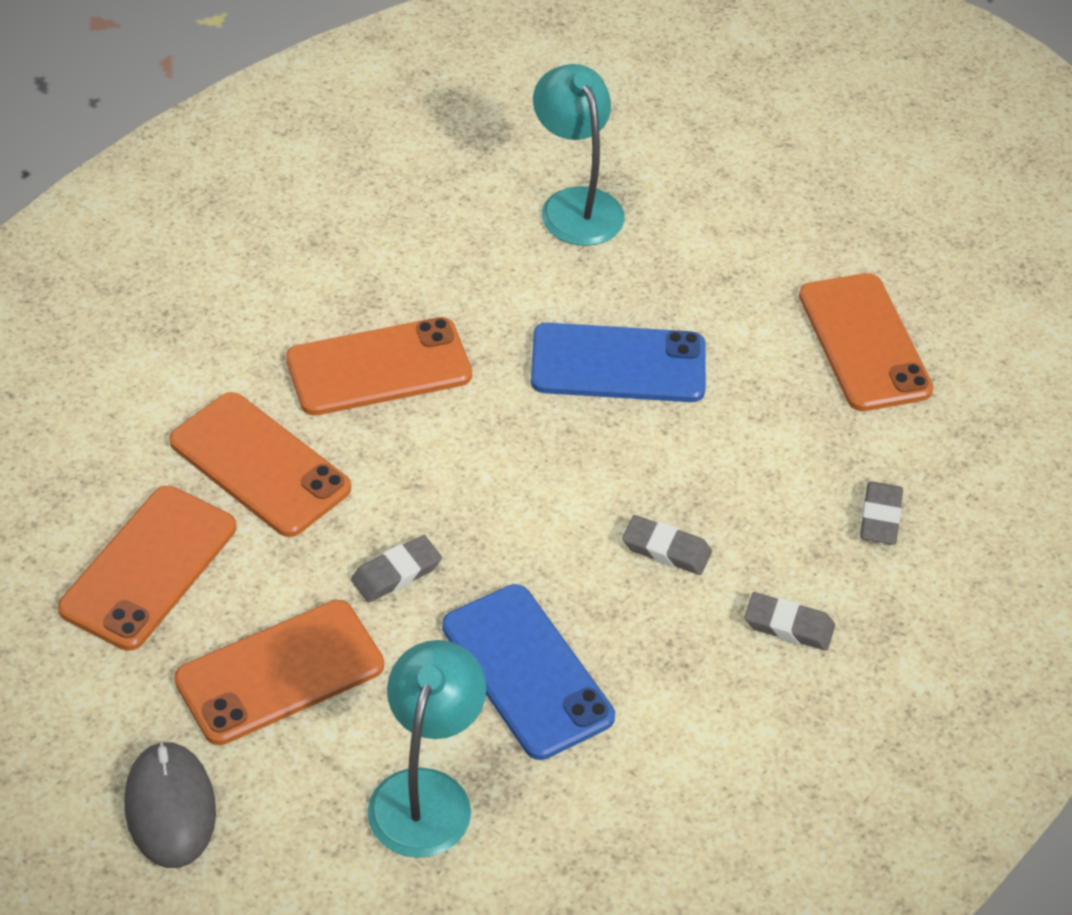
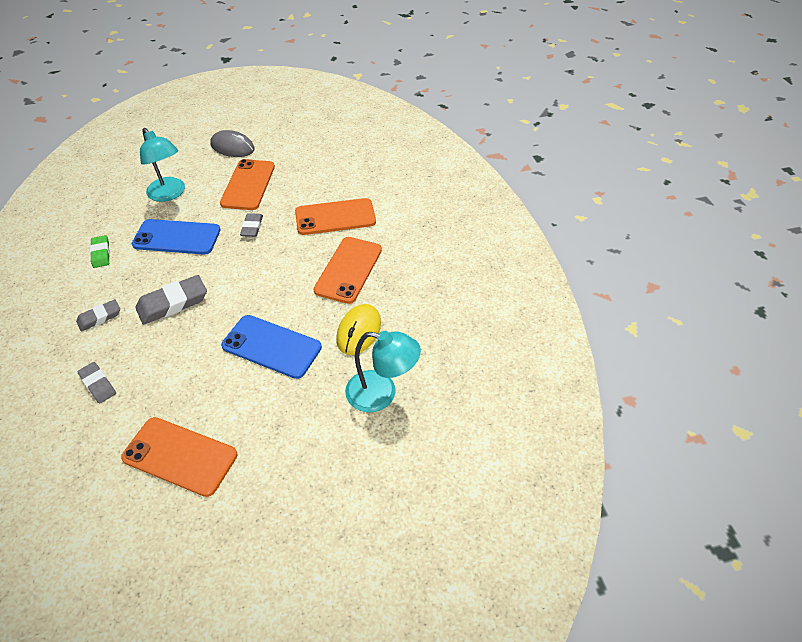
camera: 130 degrees right, 0 degrees up
orange phone [58,486,236,651] -> none
blue phone [531,323,706,402] -> blue phone turned 75 degrees clockwise [221,315,322,379]
grey eraser [622,515,712,575] -> grey eraser [135,275,207,325], size x1.66
none -> green eraser [90,235,110,268]
none -> yellow mouse [336,304,381,355]

